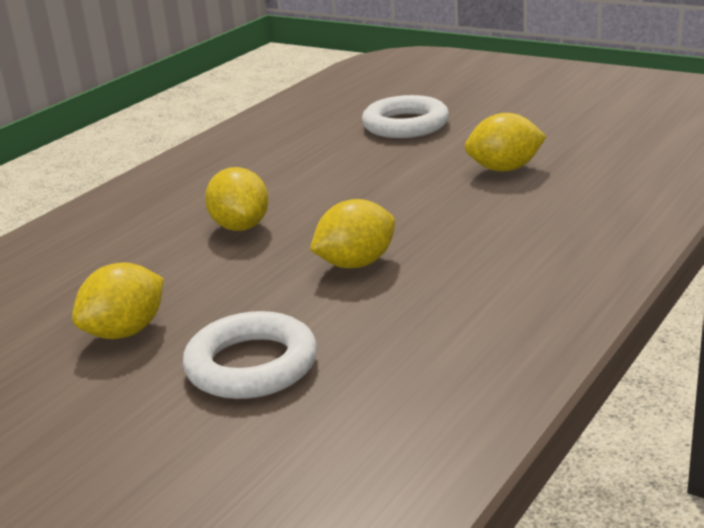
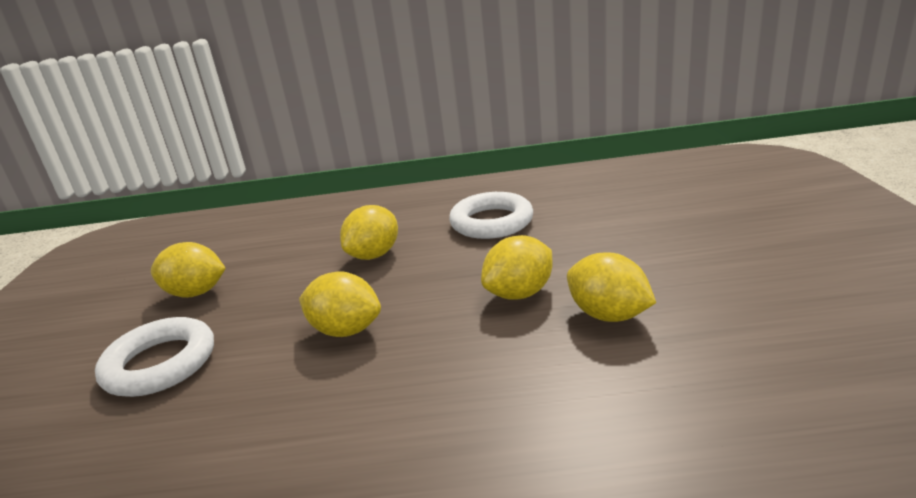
camera: 55 degrees right, 0 degrees up
white ring [362,95,449,138] -> white ring moved to [449,192,533,239]
none -> yellow lemon [481,235,553,300]

